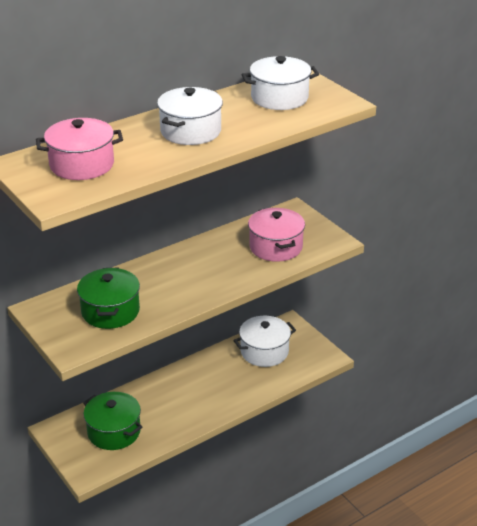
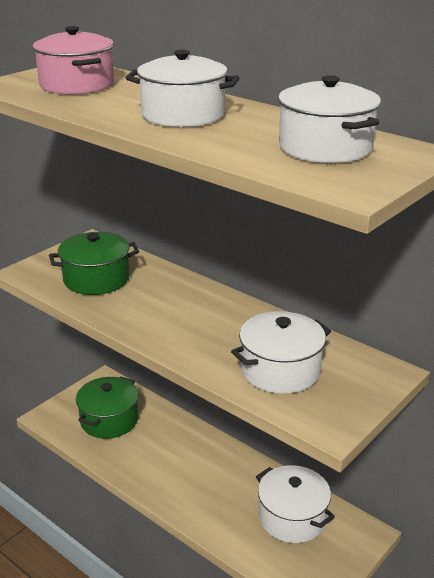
camera: 75 degrees right, 5 degrees down
pink pot [248,208,305,262] -> white pot [231,311,331,394]

